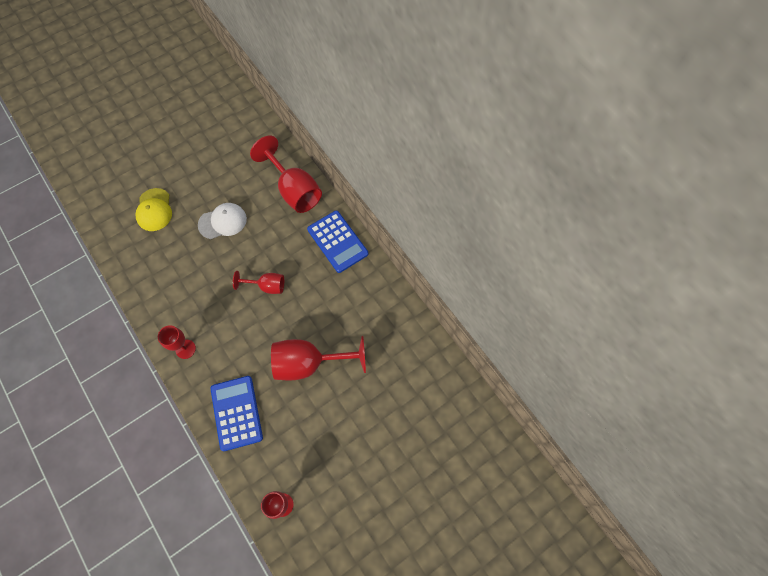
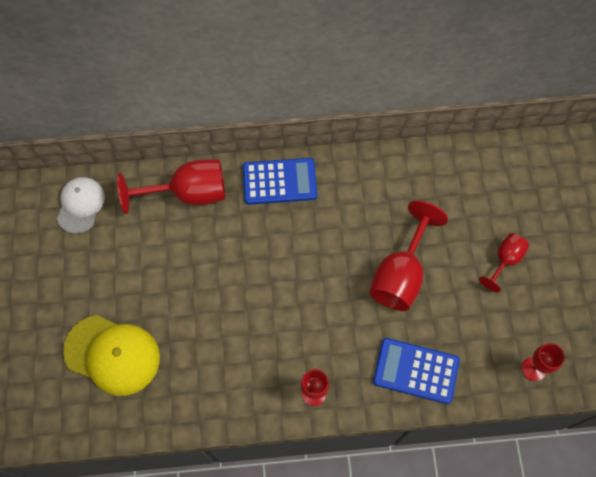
camera: 60 degrees left, 0 degrees up
yellow cap [135,188,172,231] -> yellow cap [63,315,160,396], size x1.52
white cap [198,203,247,239] -> white cap moved to [57,177,105,234]
red goblet [233,271,284,294] -> red goblet moved to [479,233,529,292]

